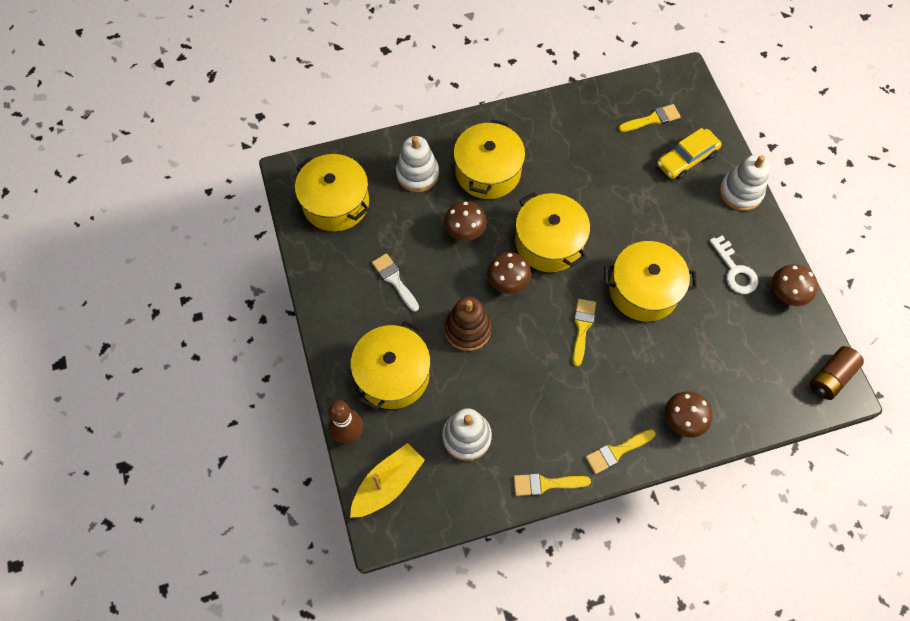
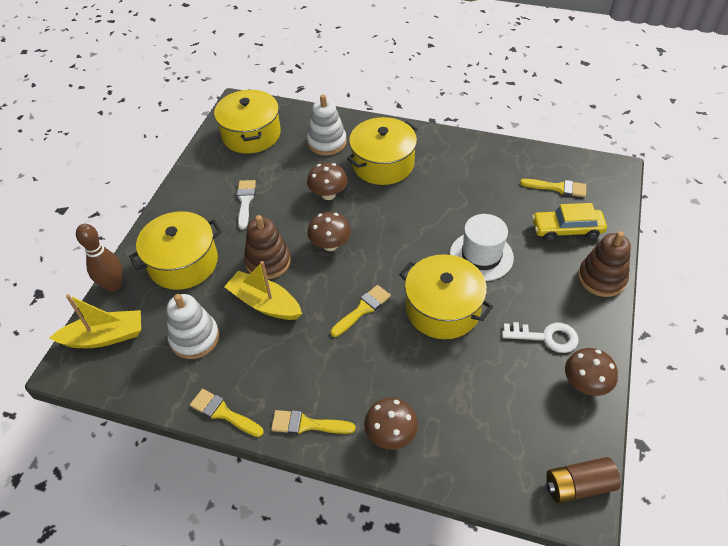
camera: 35 degrees right, 15 degrees down
yellow pot [515,192,590,272] -> none
white key [710,235,758,294] -> white key turned 90 degrees counterclockwise [502,322,579,353]
white stacking toy [720,155,770,211] -> brown stacking toy [578,231,631,297]
none -> yellow boat [224,261,302,320]
none -> white hat [450,214,514,281]

